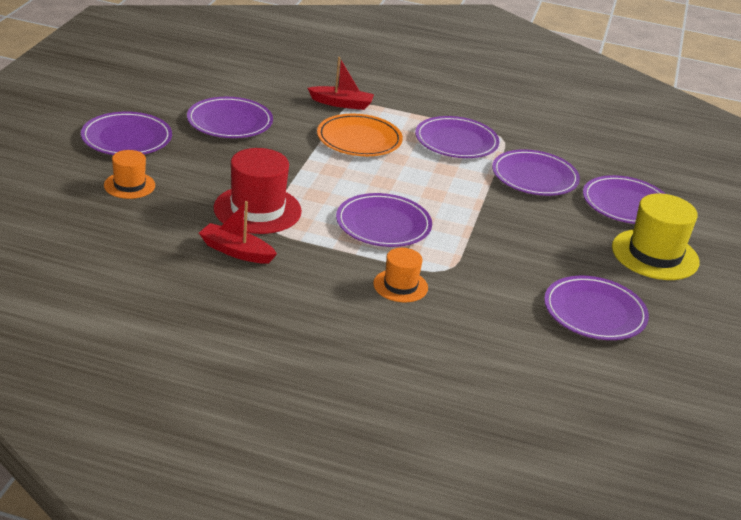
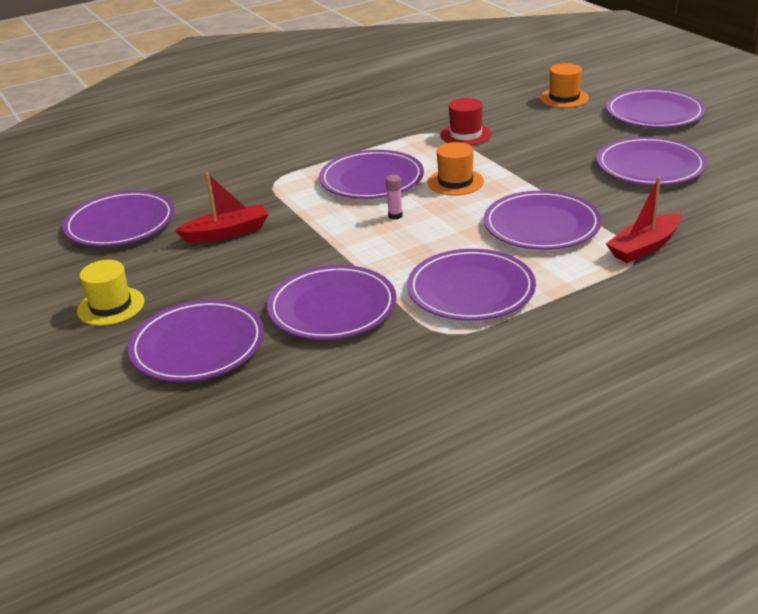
camera: 140 degrees right, 0 degrees up
red boat [199,201,277,264] -> red boat moved to [175,172,269,243]
red hat [214,148,302,234] -> red hat [440,98,492,145], size x0.58
orange plate [317,114,403,156] -> purple plate [484,191,602,250]
orange hat [373,248,428,302] -> orange hat moved to [428,142,484,196]
yellow hat [612,193,699,280] -> yellow hat [77,260,145,326], size x0.58
none -> pink glue stick [386,175,403,219]

